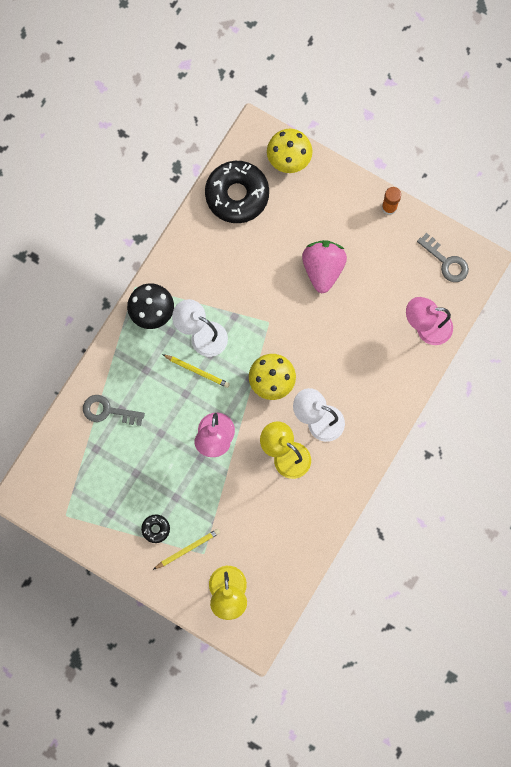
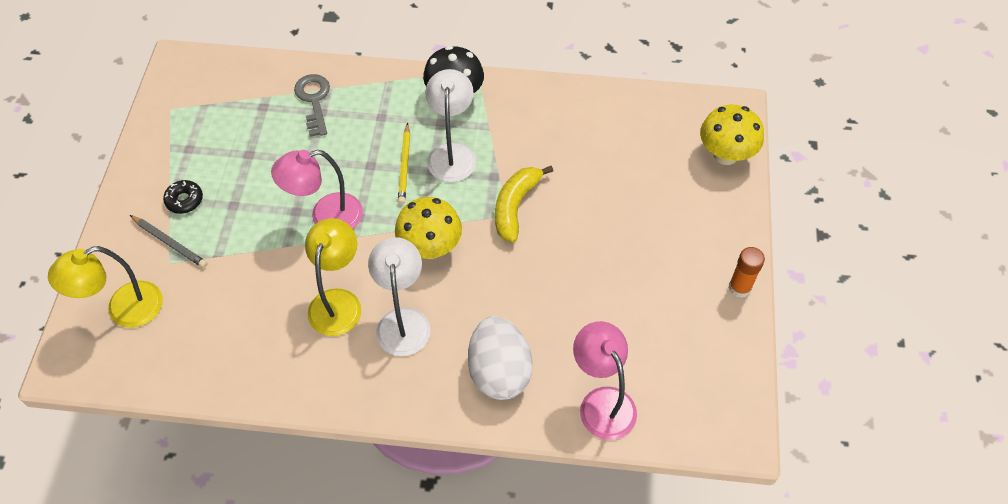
camera: 65 degrees right, 20 degrees down
yellow pencil [153,529,220,570] -> grey pencil [130,215,207,268]
black donut [205,161,269,223] -> none
pink strawberry [302,240,347,293] -> none
grey key [417,233,469,282] -> none
none -> white egg [468,316,533,400]
none -> yellow banana [495,166,553,243]

